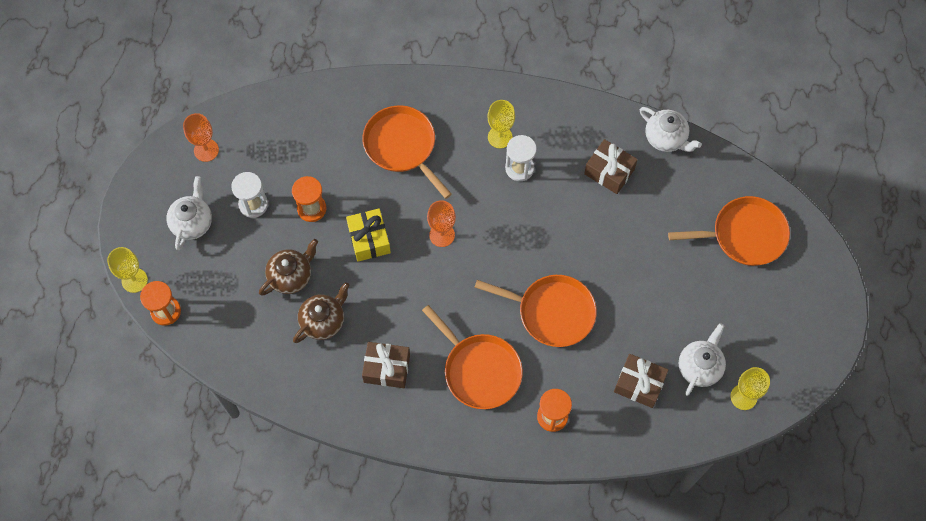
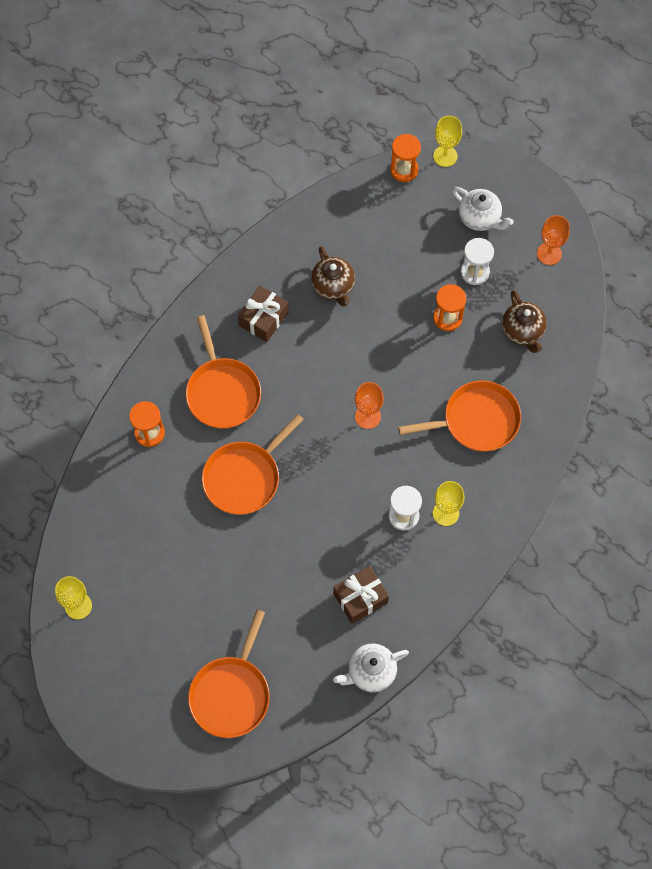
camera: 115 degrees right, 0 degrees up
brown teapot [259,239,318,296] -> brown teapot moved to [502,290,547,353]
yellow gift [346,209,391,262] -> none
orange pan [422,305,523,409] -> orange pan turned 90 degrees counterclockwise [186,315,261,429]
brown gift [614,354,669,408] -> none
white teapot [678,323,726,396] -> none

